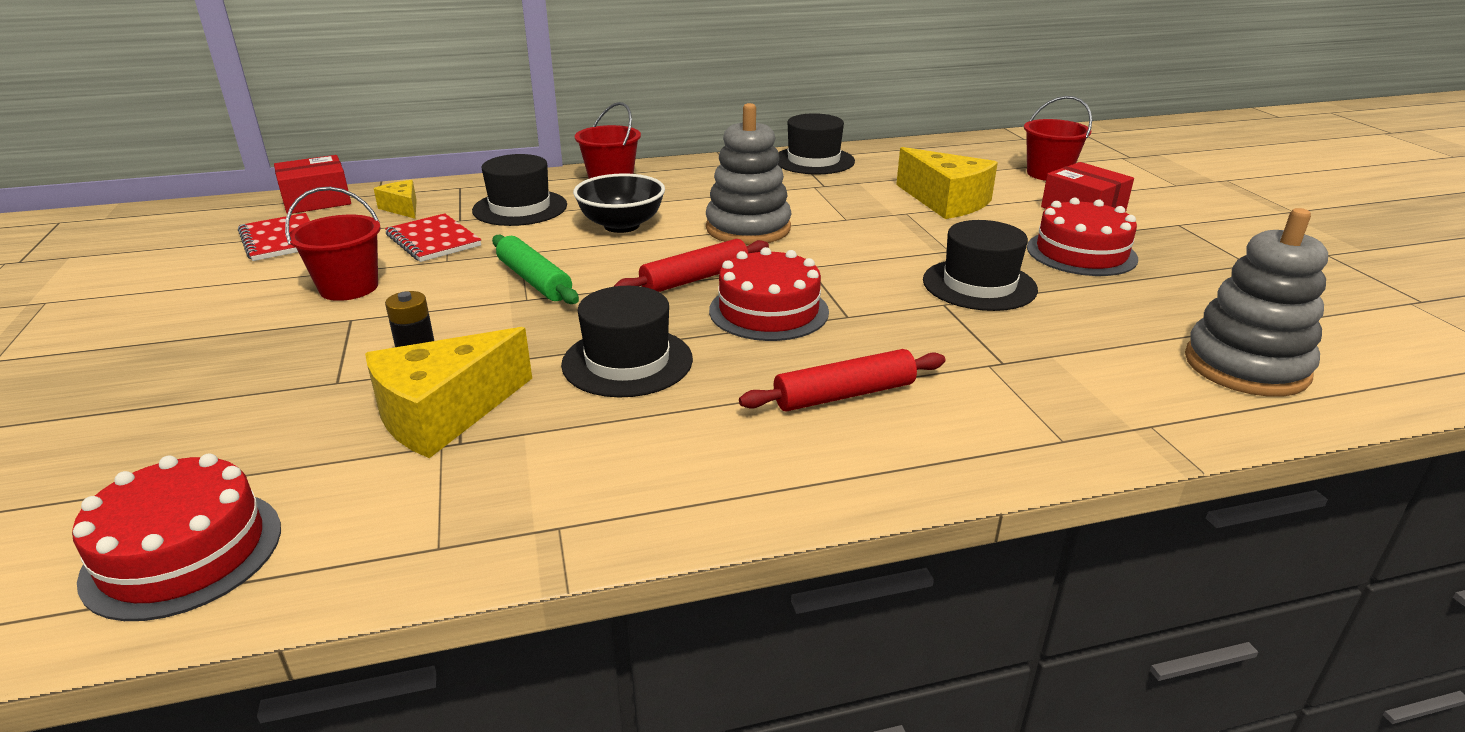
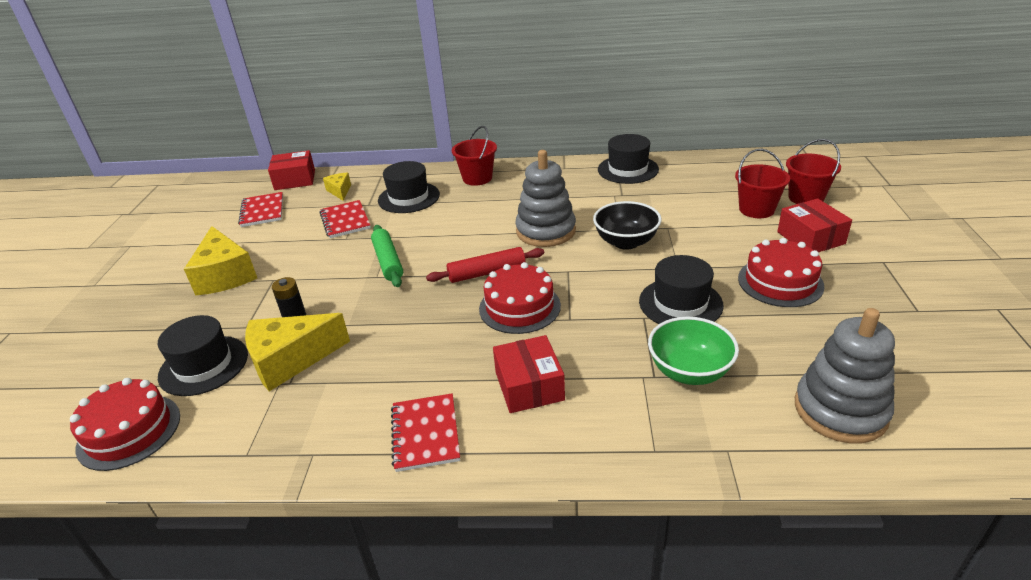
camera: 20 degrees right, 5 degrees up
red bucket [285,187,381,301] -> red bucket moved to [735,149,790,218]
black hat [561,286,693,397] -> black hat moved to [157,315,248,396]
black bowl [573,173,665,233] -> black bowl moved to [593,201,661,250]
red rolling pin [739,349,945,412] -> red box [493,335,565,413]
yellow cheese [896,147,998,219] -> yellow cheese moved to [184,226,257,295]
none -> red notebook [391,394,460,472]
none -> green bowl [648,317,739,385]

